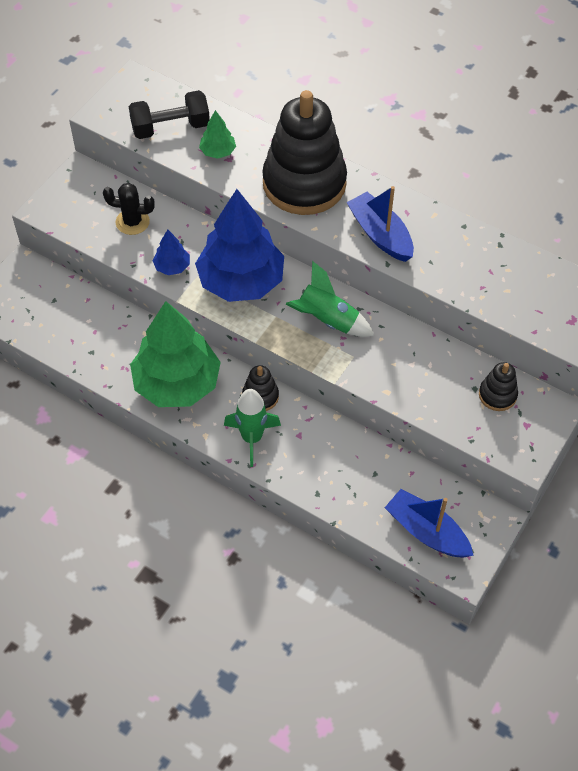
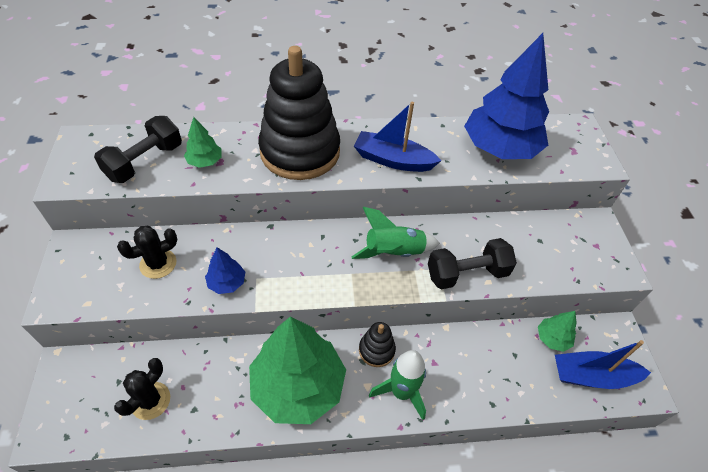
camera: 40 degrees left, 5 degrees down
blue tree [195,189,284,302] -> blue tree moved to [464,33,549,159]
black stacking toy [479,362,518,411] -> none
none -> black cactus [114,358,170,420]
none -> black dumbbell [428,238,517,289]
none -> green tree [538,311,577,352]

